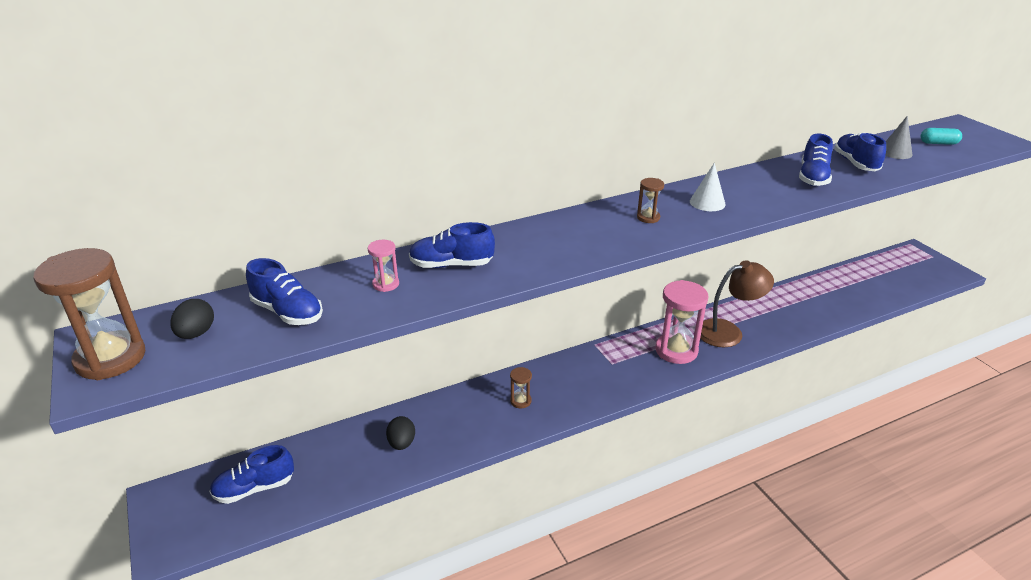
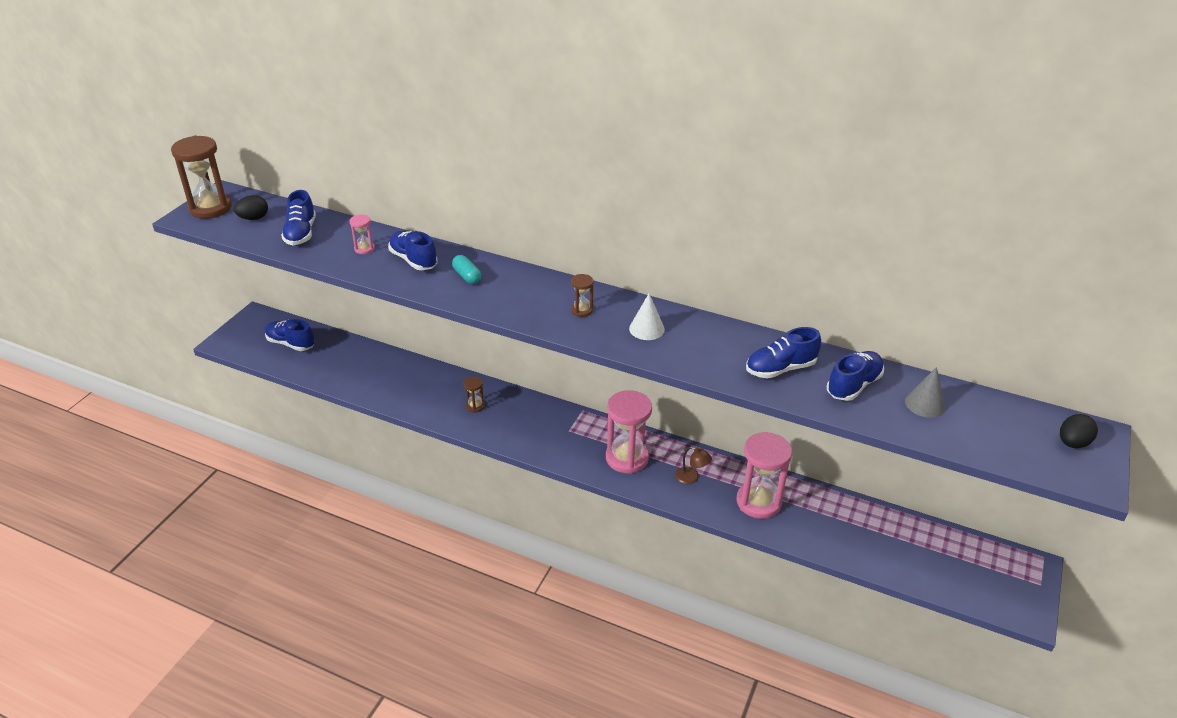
camera: 50 degrees right, 5 degrees up
black egg [386,416,415,450] -> black egg moved to [1060,414,1098,448]
brown lamp [700,260,774,347] -> brown lamp [675,447,712,484], size x0.49
turquoise capsule [921,128,962,145] -> turquoise capsule moved to [452,255,481,284]
none -> pink hourglass [736,432,792,519]

